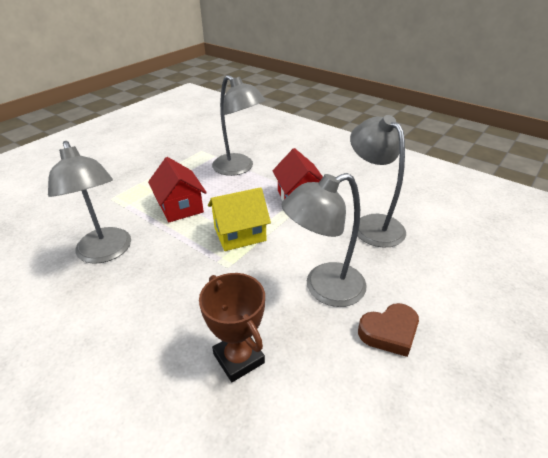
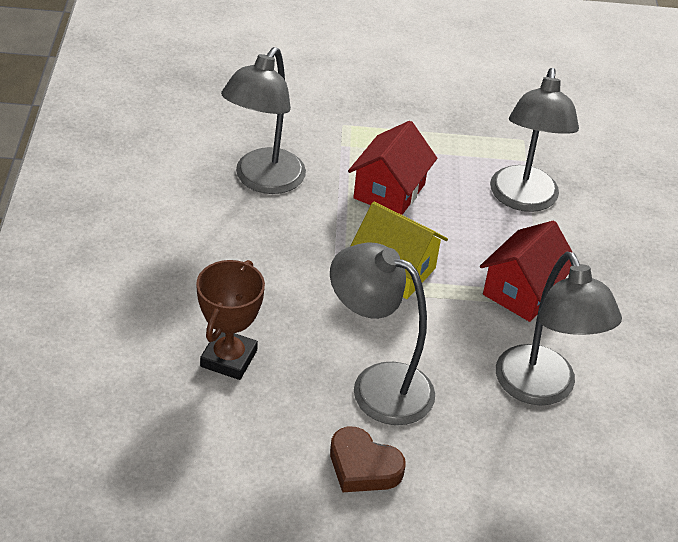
camera: 50 degrees right, 5 degrees up
grey lamp [350,115,406,248] -> grey lamp turned 135 degrees clockwise [496,252,622,406]

